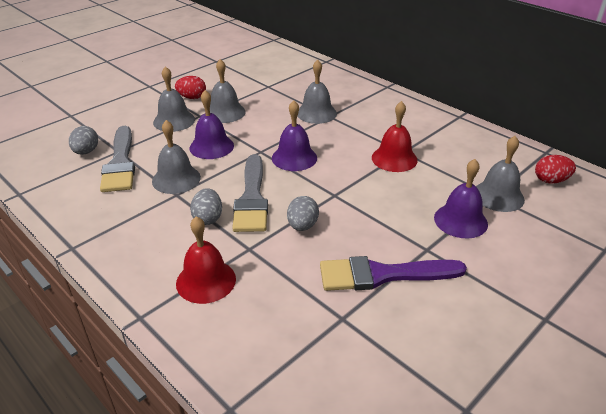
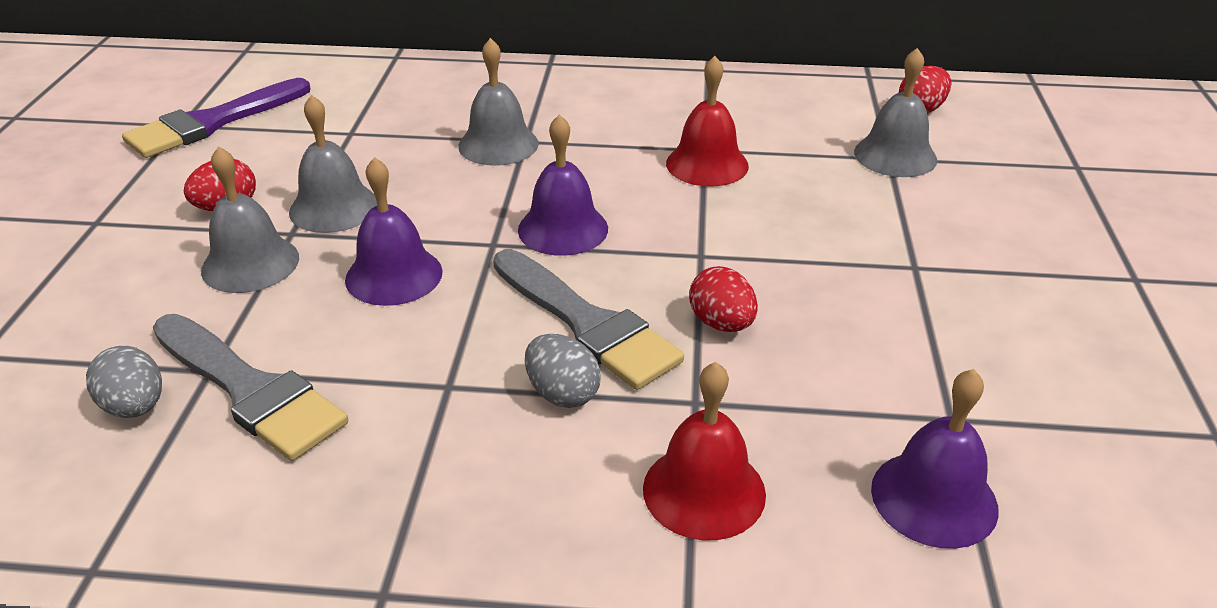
camera: 40 degrees left, 0 degrees up
grey bell [152,120,201,194] -> none
grey egg [287,196,319,231] -> red egg [689,266,758,332]
purple brush [320,256,467,291] -> purple brush moved to [122,78,311,158]
purple bell [434,159,488,238] -> purple bell moved to [871,369,999,549]

